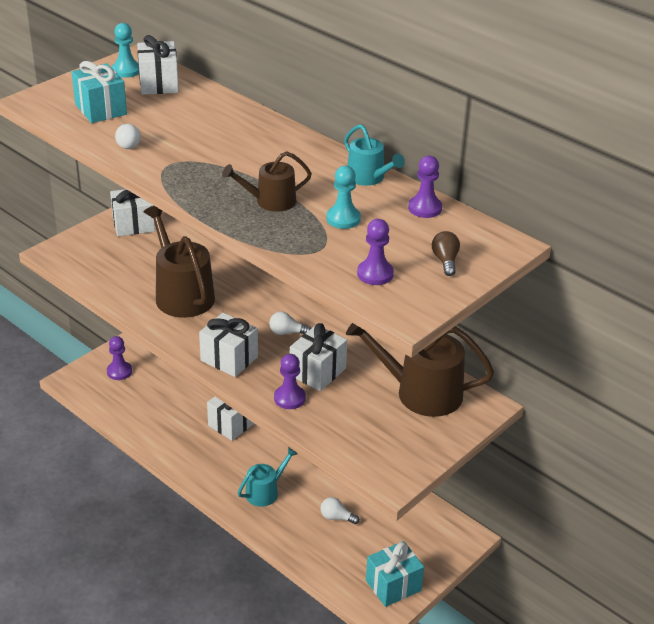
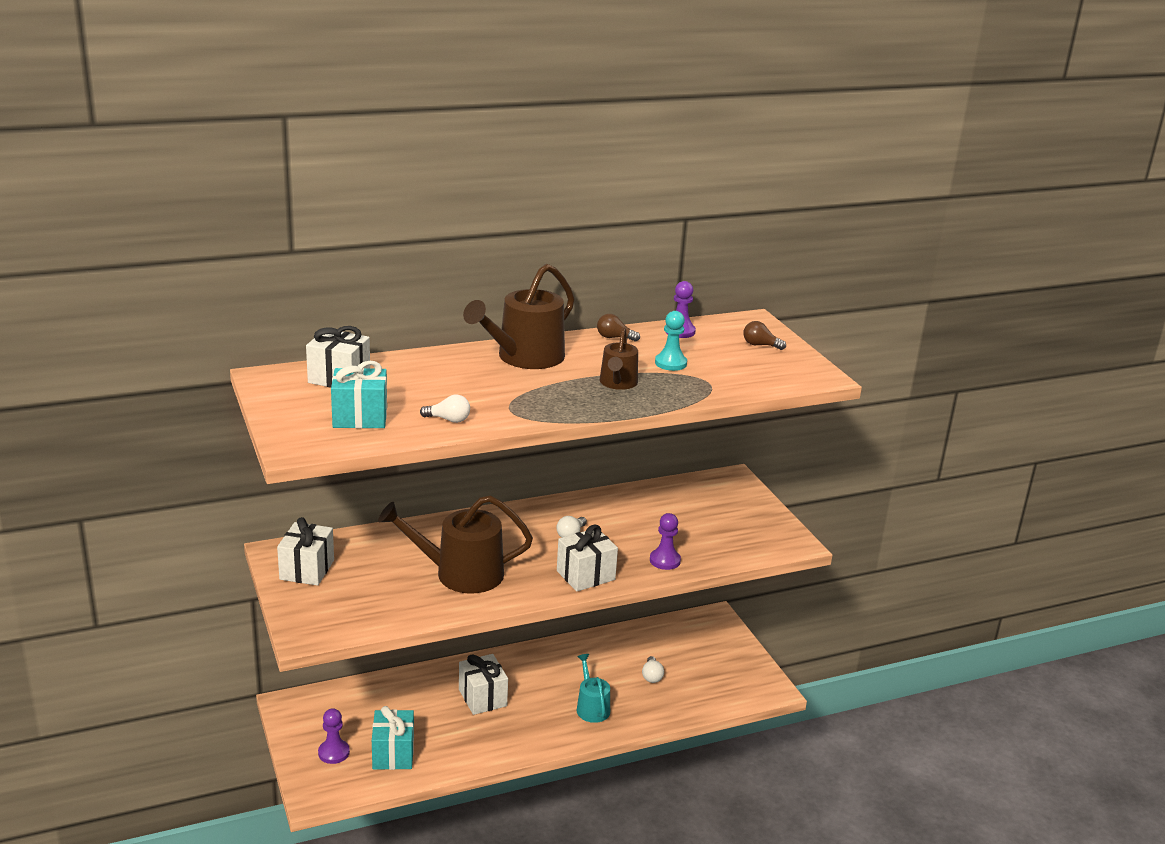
camera: 65 degrees left, 10 degrees down
turquoise pawn [112,23,139,78] -> none
white gift [290,323,347,391] -> none
white light bulb [320,497,360,524] -> white light bulb turned 45 degrees counterclockwise [642,656,664,683]
turquoise watering can [344,124,405,186] -> brown light bulb [597,314,640,342]
brown watering can [346,323,494,417] -> brown watering can moved to [463,264,574,369]
purple pawn [357,219,394,285] -> none
turquoise gift [366,541,424,607] -> turquoise gift moved to [372,706,414,770]

